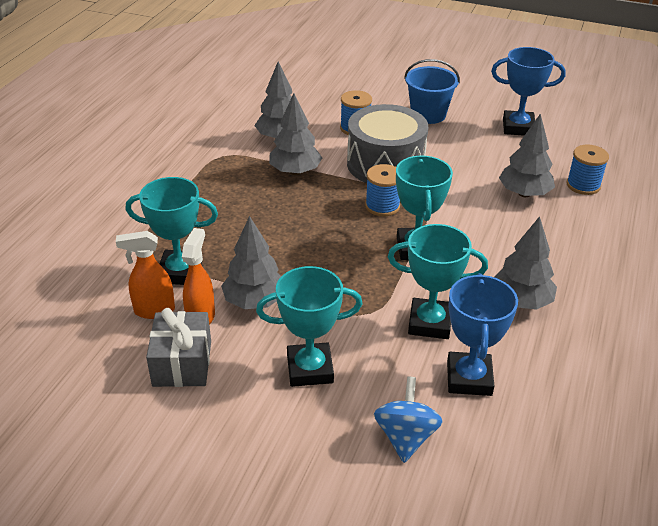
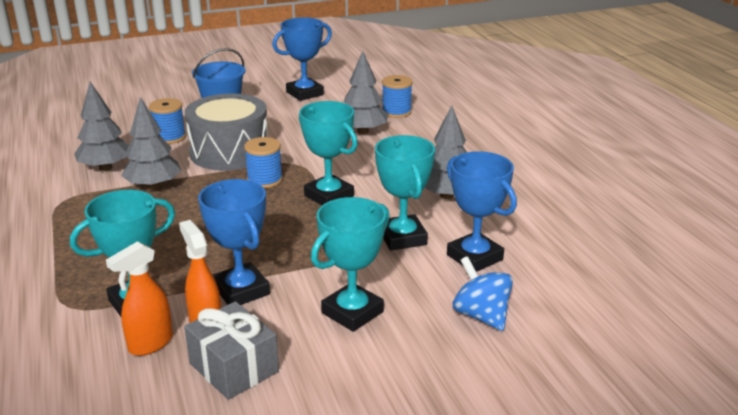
camera: 40 degrees left, 10 degrees down
grey tree [221,216,281,309] -> blue trophy [198,179,270,305]
turquoise trophy [388,224,488,339] -> turquoise trophy turned 75 degrees counterclockwise [375,135,435,251]

